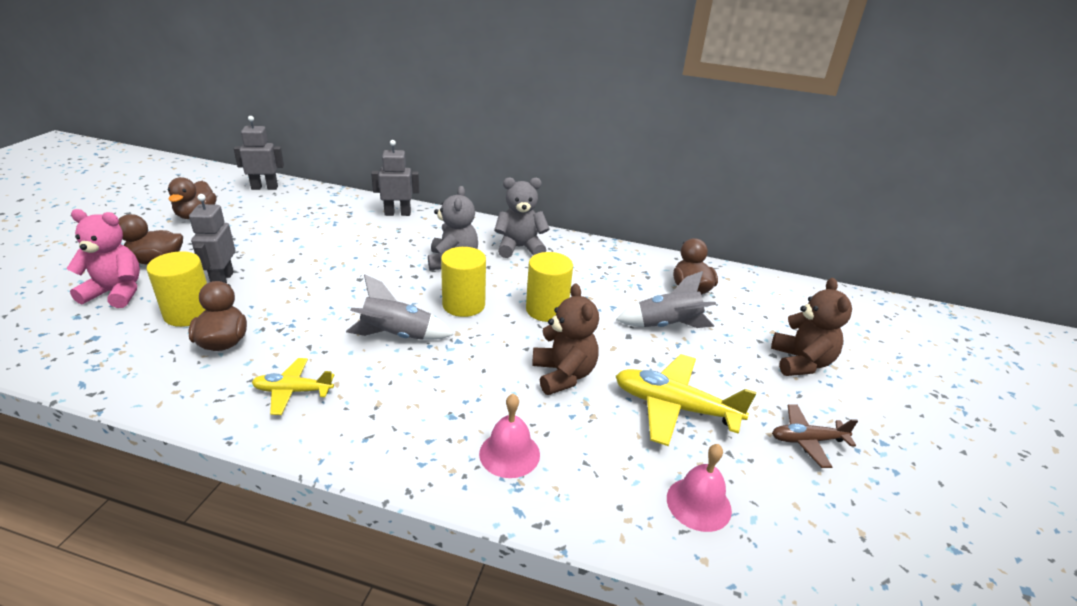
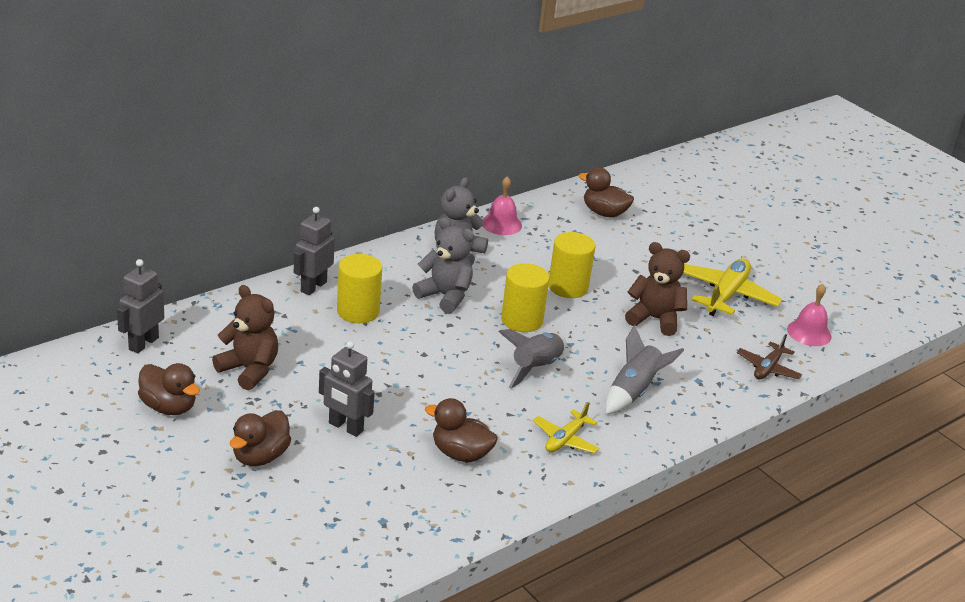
camera: 55 degrees left, 0 degrees up
pink teddy bear [66,209,140,308] -> none
yellow cylinder [147,251,207,327] -> yellow cylinder moved to [337,254,382,323]
pink bell [479,394,540,478] -> pink bell moved to [482,176,522,235]
grey rocket [616,271,716,328] -> grey rocket moved to [605,325,684,414]
yellow plane [616,354,756,446] -> yellow plane turned 150 degrees clockwise [683,258,782,316]
brown teddy bear [771,278,852,376] -> brown teddy bear moved to [212,285,278,390]
brown plane [772,405,858,468] -> brown plane moved to [737,334,802,379]

